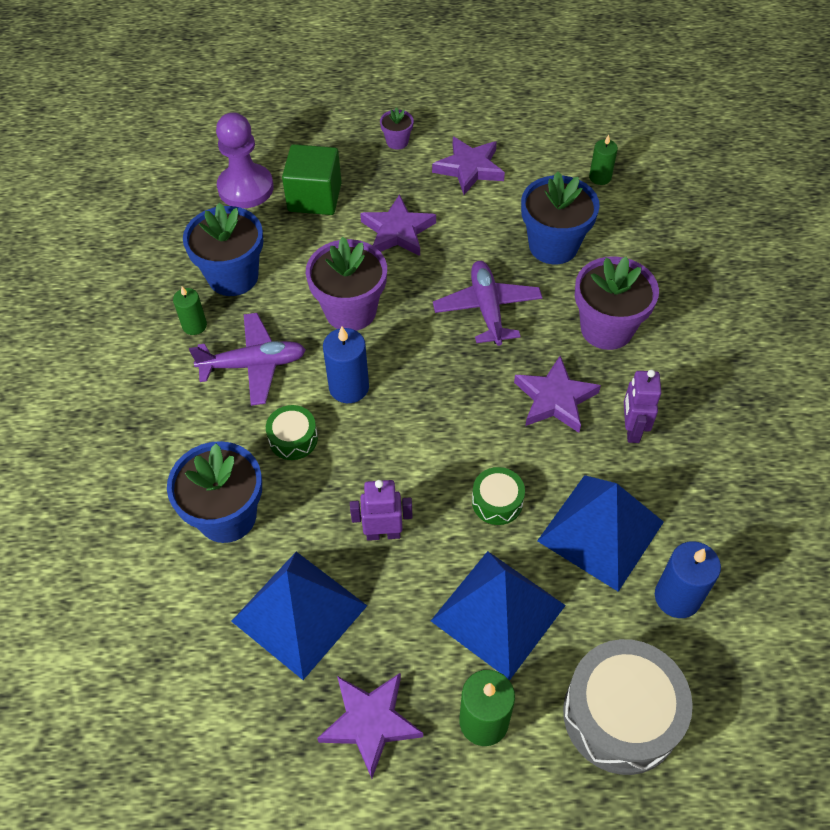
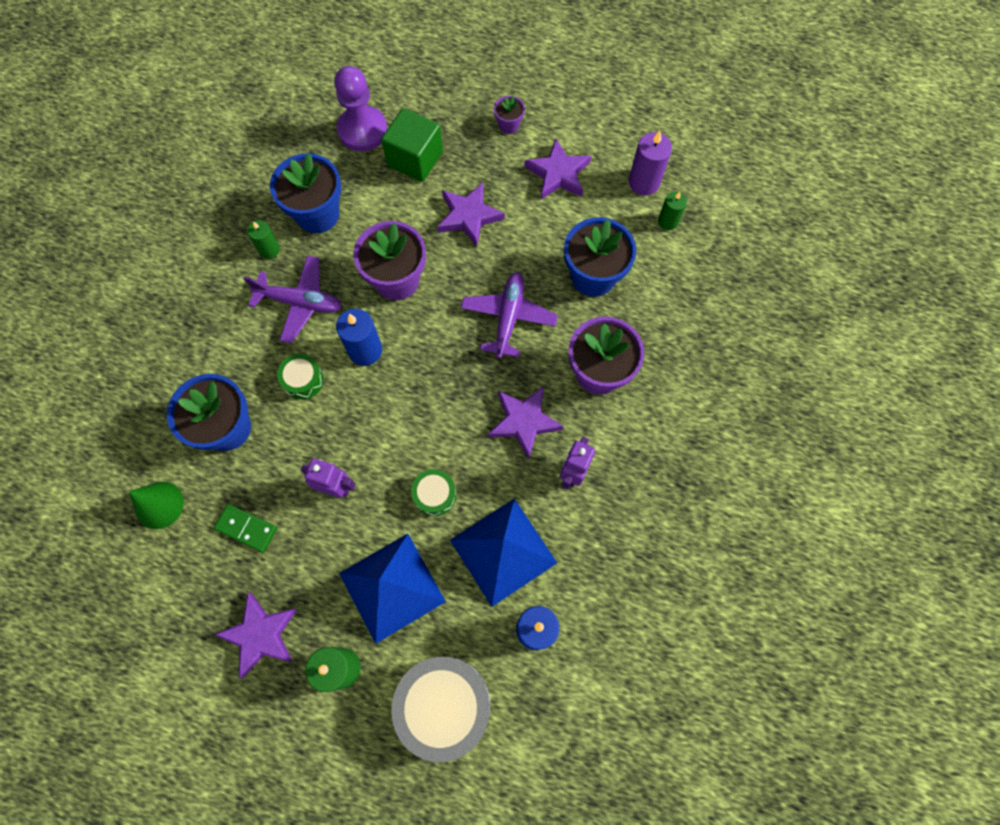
camera: 20 degrees right, 15 degrees up
blue pyramid [231,552,367,680] -> green domino [214,504,277,553]
none -> green cone [129,482,184,529]
none -> purple candle [629,131,672,195]

